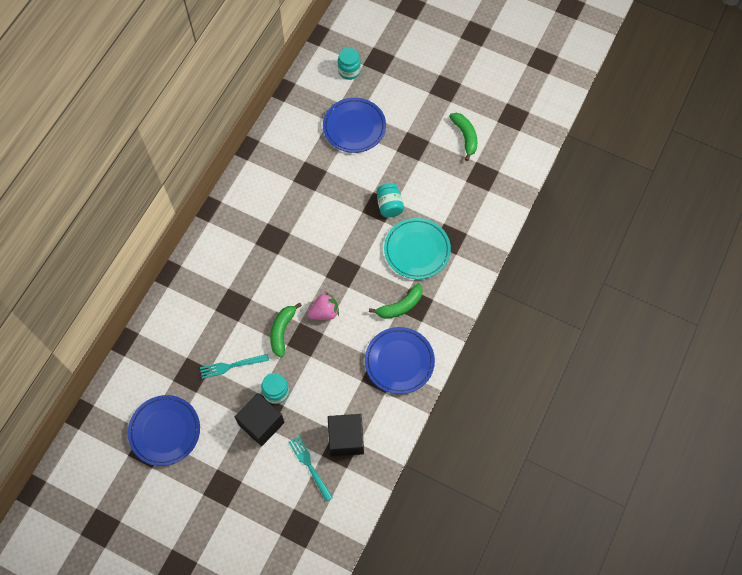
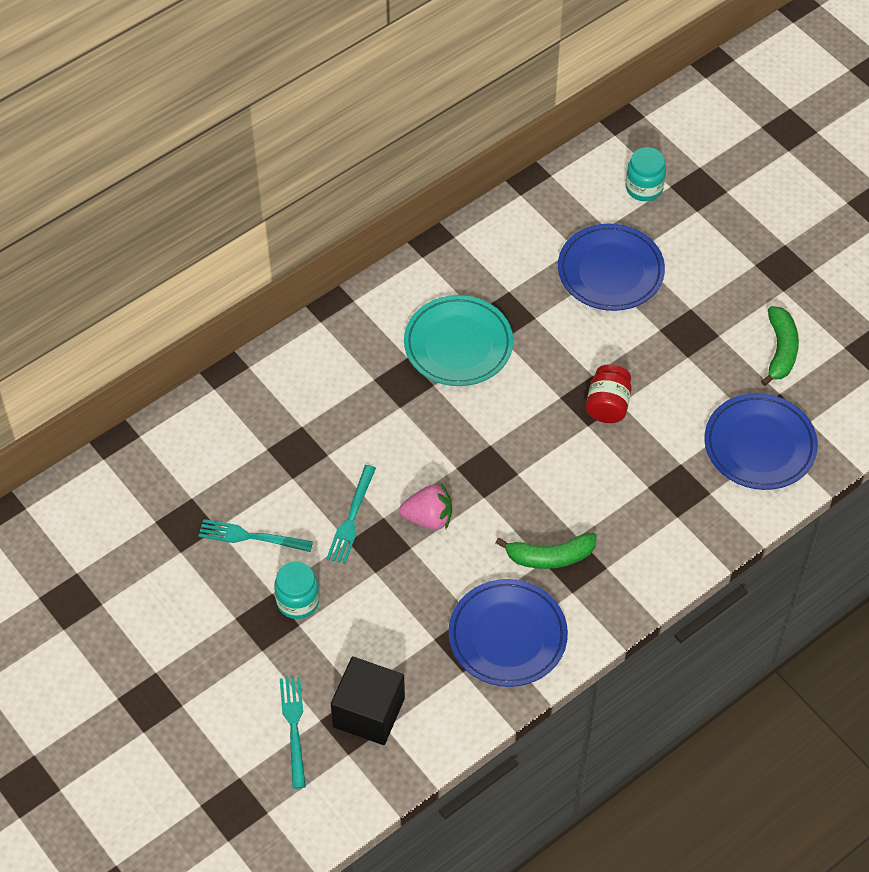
camera: 25 degrees right, 10 degrees down
blue plate [128,395,200,466] -> blue plate moved to [704,393,818,490]
black cube [235,393,284,446] -> none
green banana [270,302,302,358] -> turquoise fork [326,465,376,564]
turquoise jar [377,183,404,217] -> red jar [586,364,631,423]
turquoise plate [384,218,451,279] -> turquoise plate moved to [404,295,513,386]

